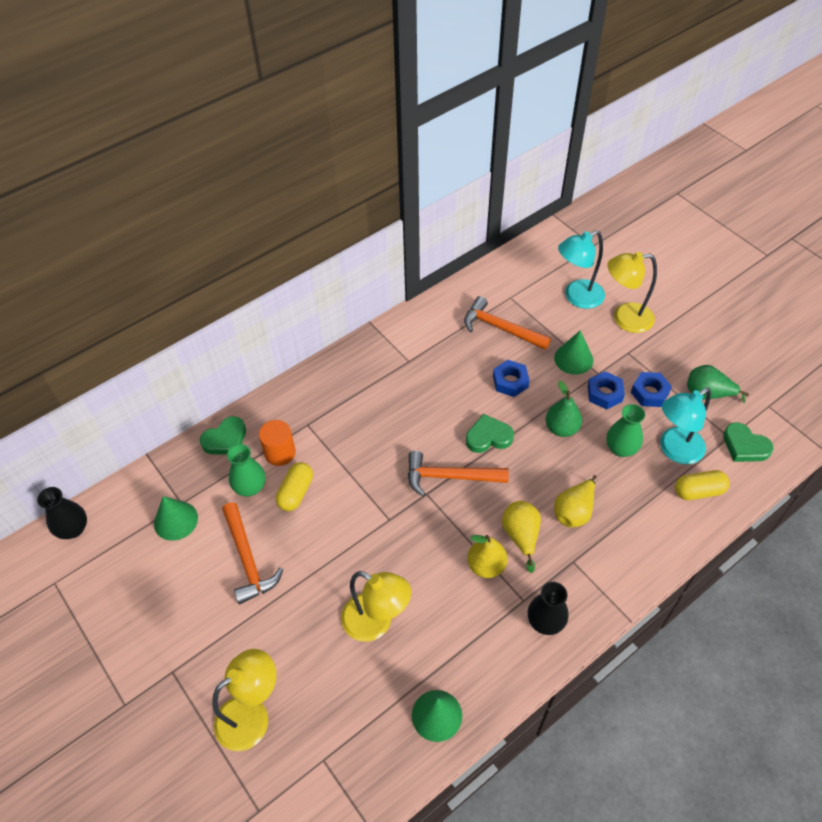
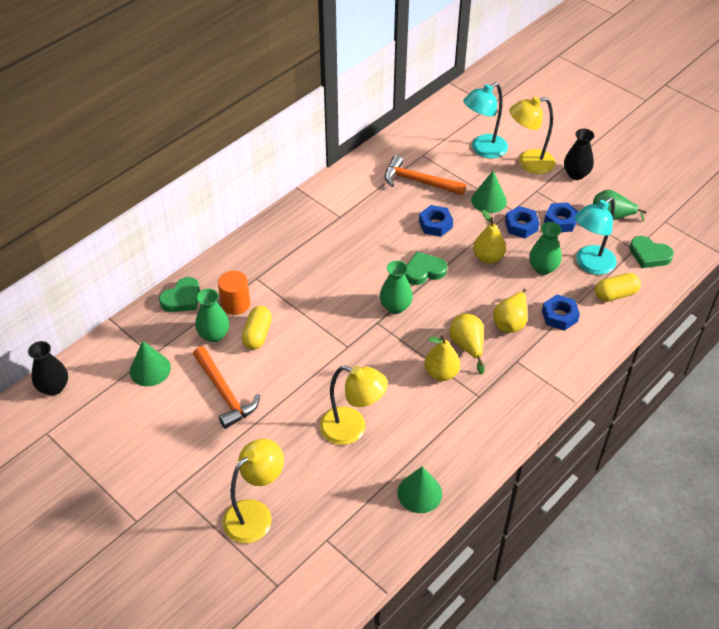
camera: 10 degrees left, 5 degrees down
orange hammer [408,451,509,497] -> green vase [380,260,413,314]
black vase [528,582,569,635] -> black vase moved to [564,129,594,180]
green pear [546,381,582,437] -> yellow pear [473,210,506,264]
none -> blue nut [542,295,580,331]

